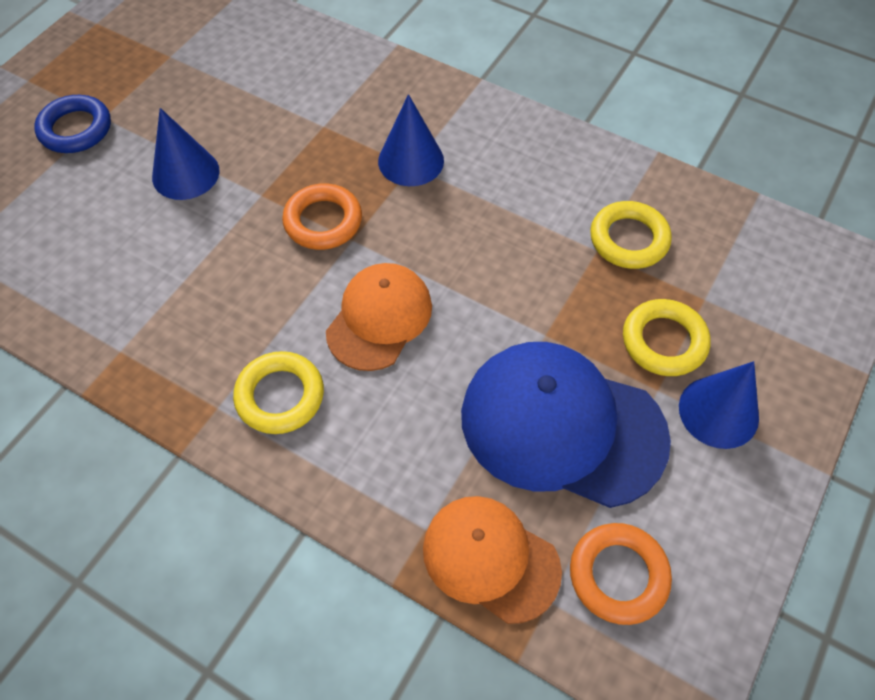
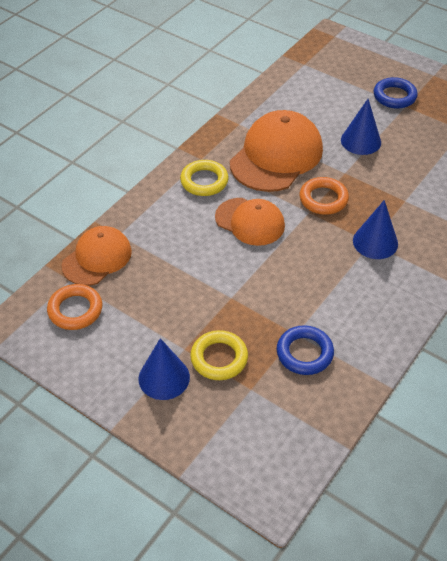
camera: 95 degrees right, 10 degrees down
blue cap [461,342,671,508] -> none
yellow ring [590,201,672,269] -> blue ring [277,325,334,375]
none -> orange cap [230,110,323,192]

